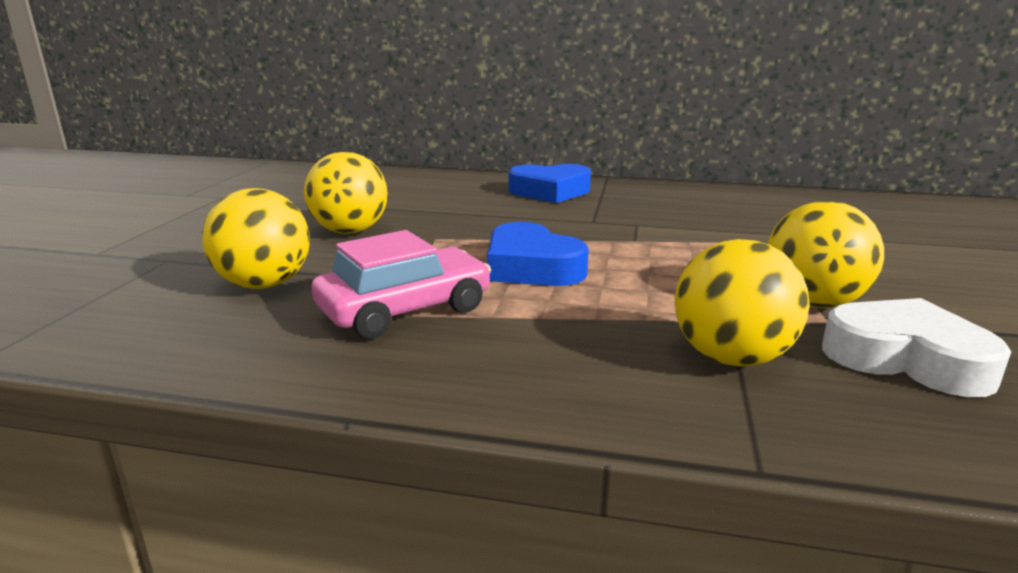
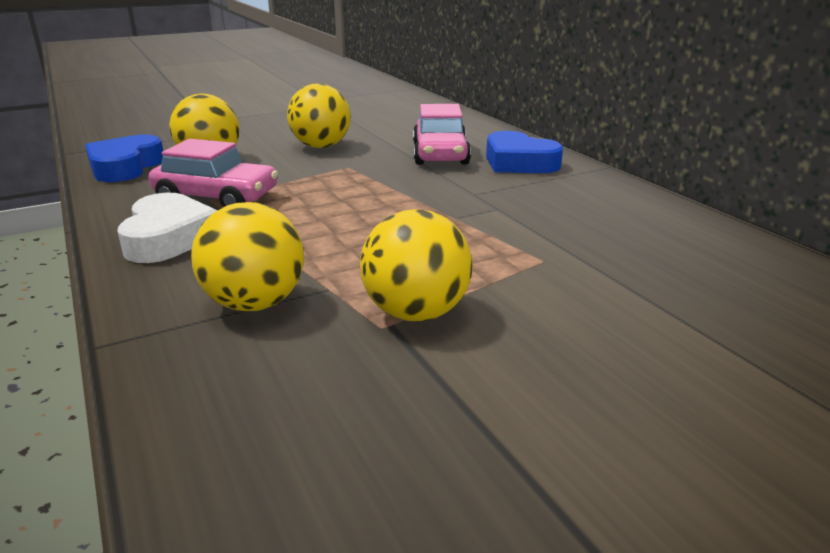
camera: 50 degrees right, 5 degrees up
blue heart [487,222,589,286] -> blue heart moved to [85,135,163,182]
white heart [822,298,1011,397] -> white heart moved to [118,193,217,263]
none -> pink car [413,104,471,165]

